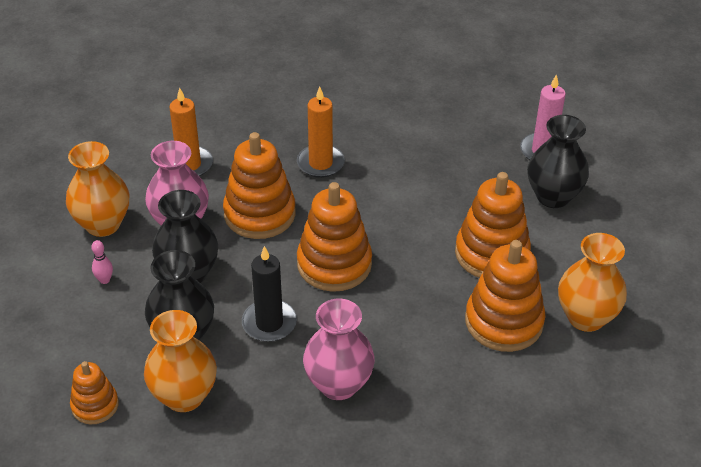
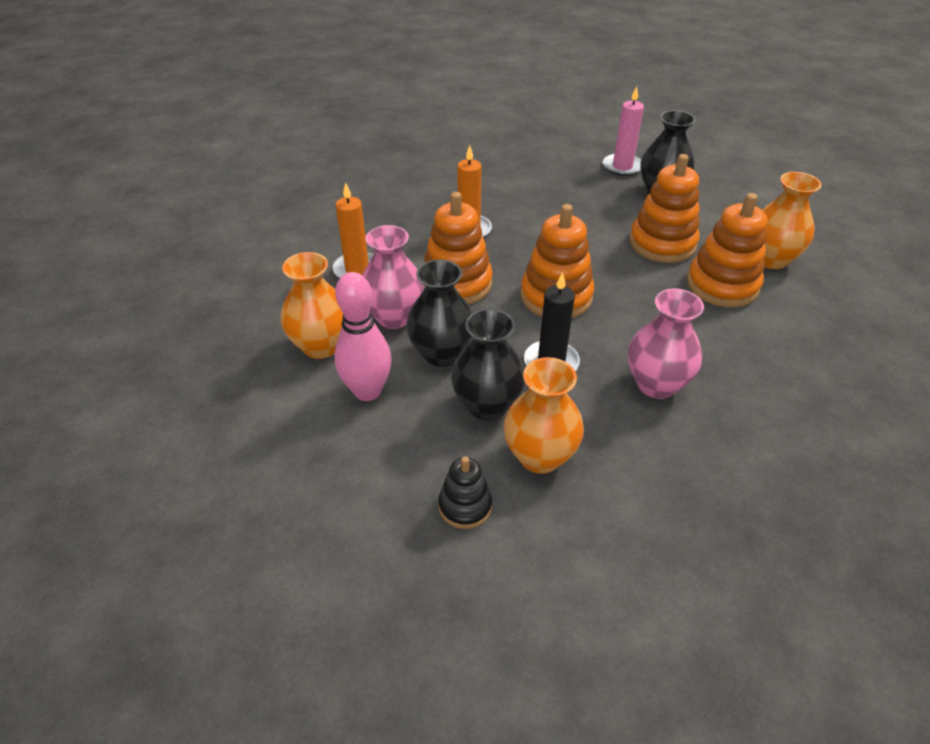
camera: 30 degrees left, 0 degrees up
orange stacking toy [70,361,119,425] -> black stacking toy [438,456,492,529]
pink bowling pin [91,240,113,284] -> pink bowling pin [335,272,392,401], size x2.42

